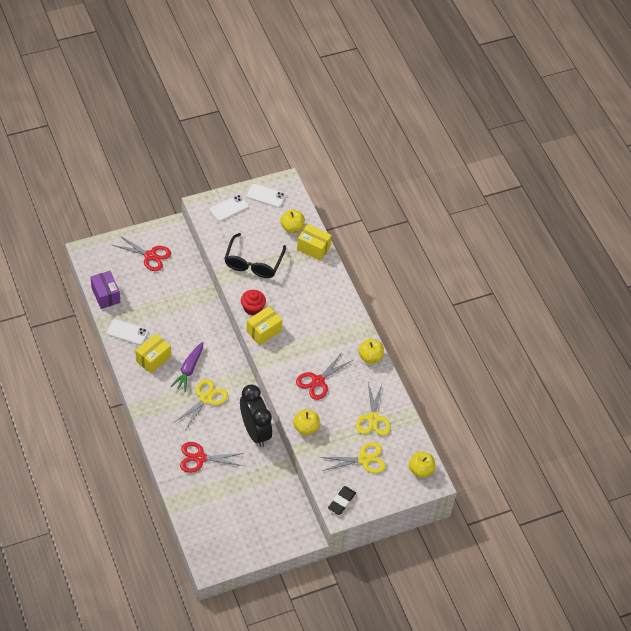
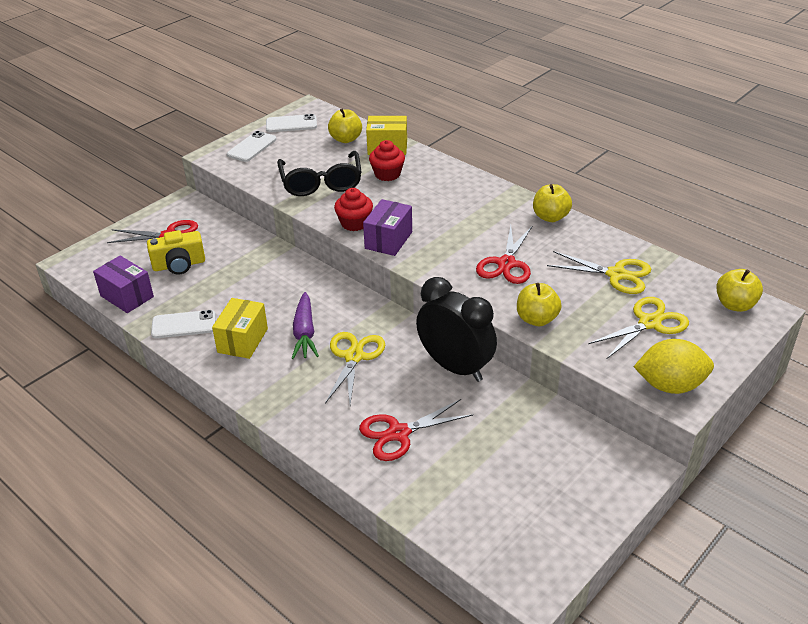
camera: 20 degrees left, 15 degrees down
yellow box [247,306,282,345] -> purple box [363,199,412,256]
black eraser [328,486,356,515] -> yellow lemon [634,339,714,394]
yellow scissors [356,382,391,436] -> yellow scissors turned 45 degrees counterclockwise [547,251,651,294]
none -> yellow camera [147,230,205,275]
none -> red cupcake [369,140,405,181]

